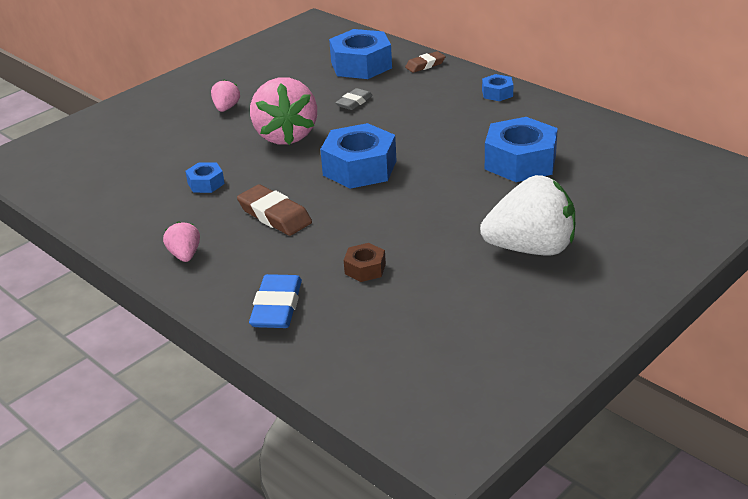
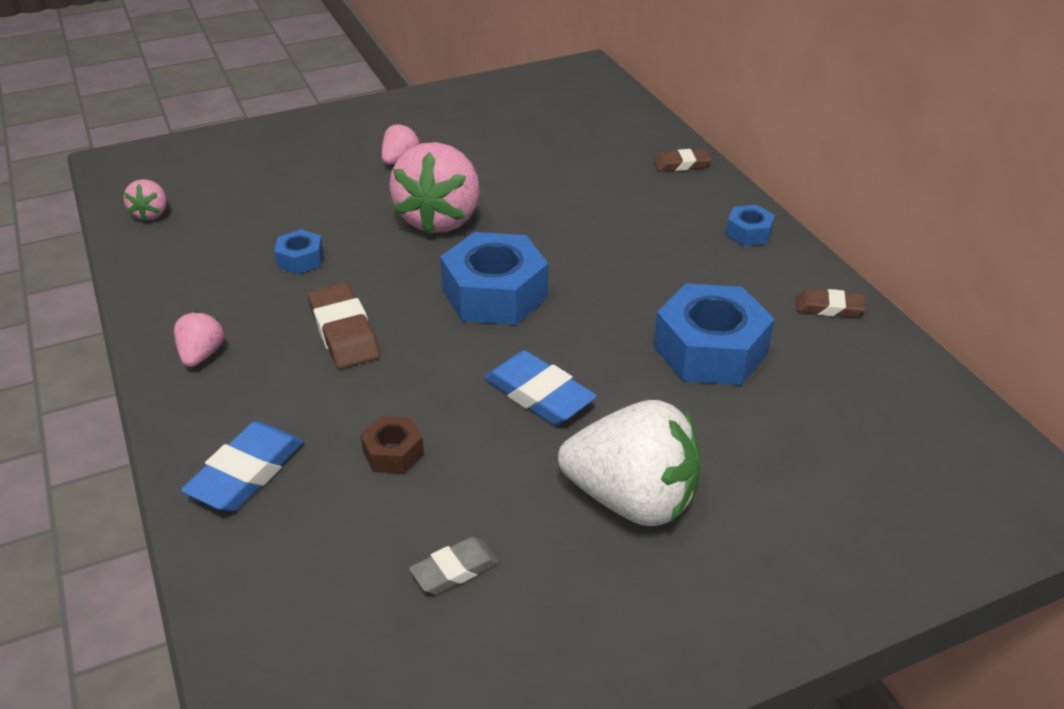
camera: 20 degrees right, 5 degrees up
blue nut [329,29,392,79] -> none
grey eraser [335,88,373,110] -> grey eraser moved to [409,536,499,595]
none -> pink strawberry [124,179,167,221]
none -> blue eraser [484,350,597,425]
none -> brown eraser [796,289,866,317]

